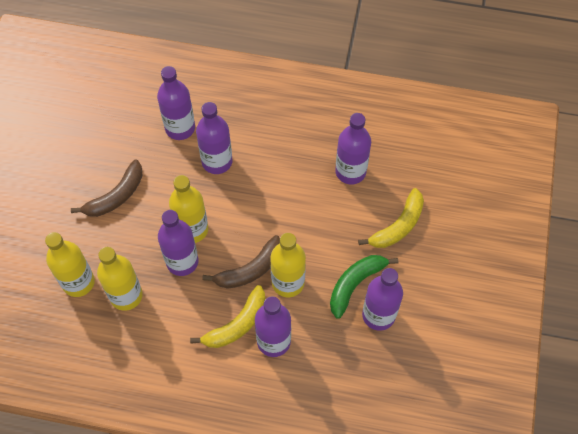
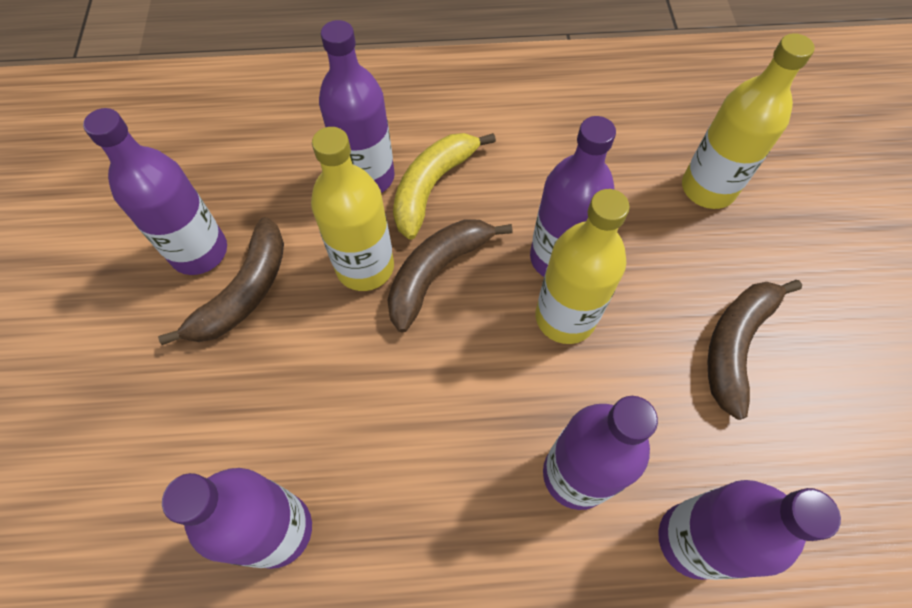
camera: 165 degrees right, 0 degrees up
yellow bottle [97,247,143,311] -> none
green banana [330,255,398,319] -> brown banana [158,217,284,345]
yellow banana [358,188,424,248] -> none

